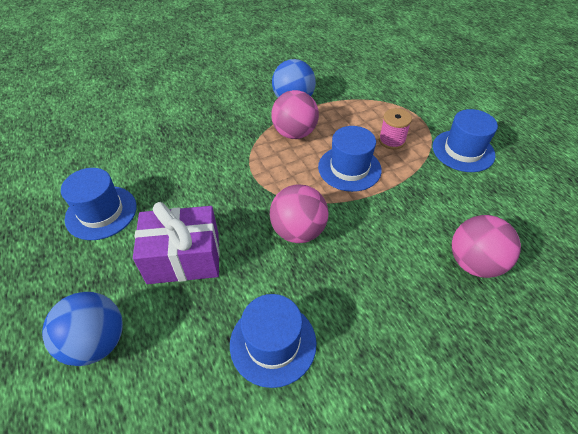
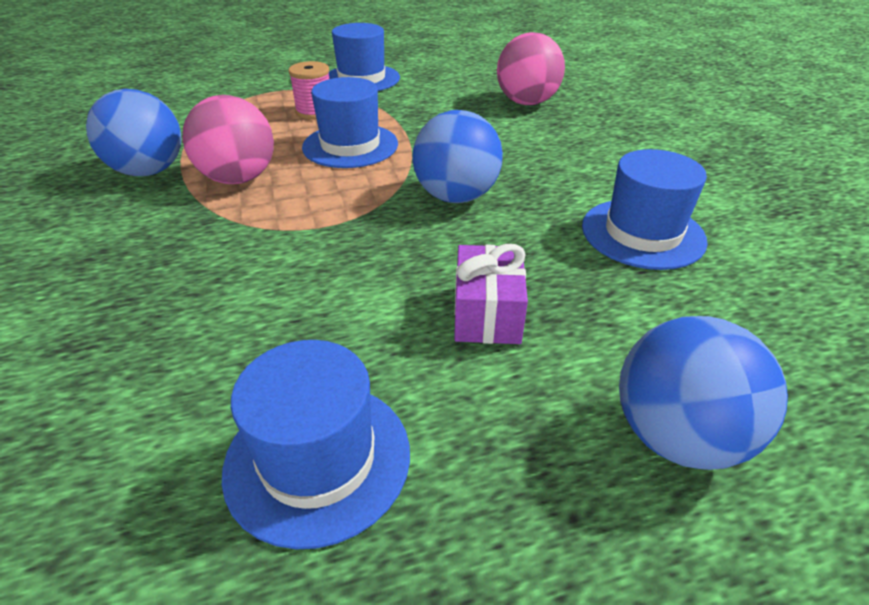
camera: 80 degrees left, 10 degrees down
purple gift [133,202,220,284] -> purple gift [454,244,528,344], size x0.62
pink ball [270,184,328,243] -> blue ball [412,110,503,203]

